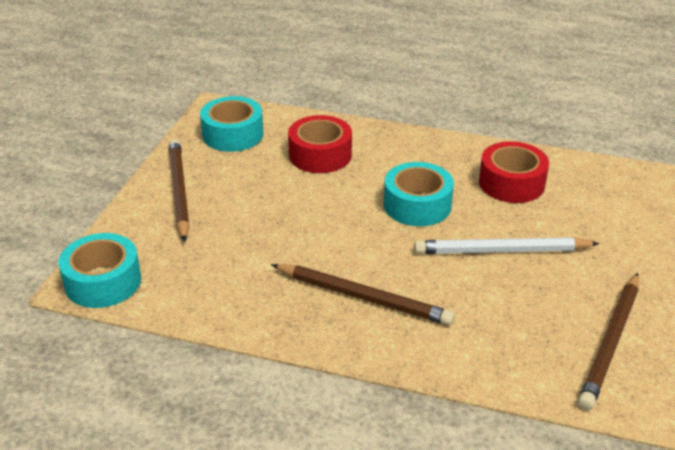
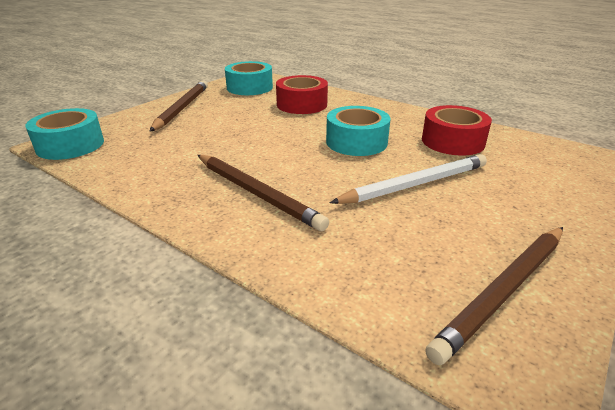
camera: 20 degrees right, 5 degrees down
white pencil [414,237,600,254] -> white pencil turned 135 degrees clockwise [330,154,487,204]

